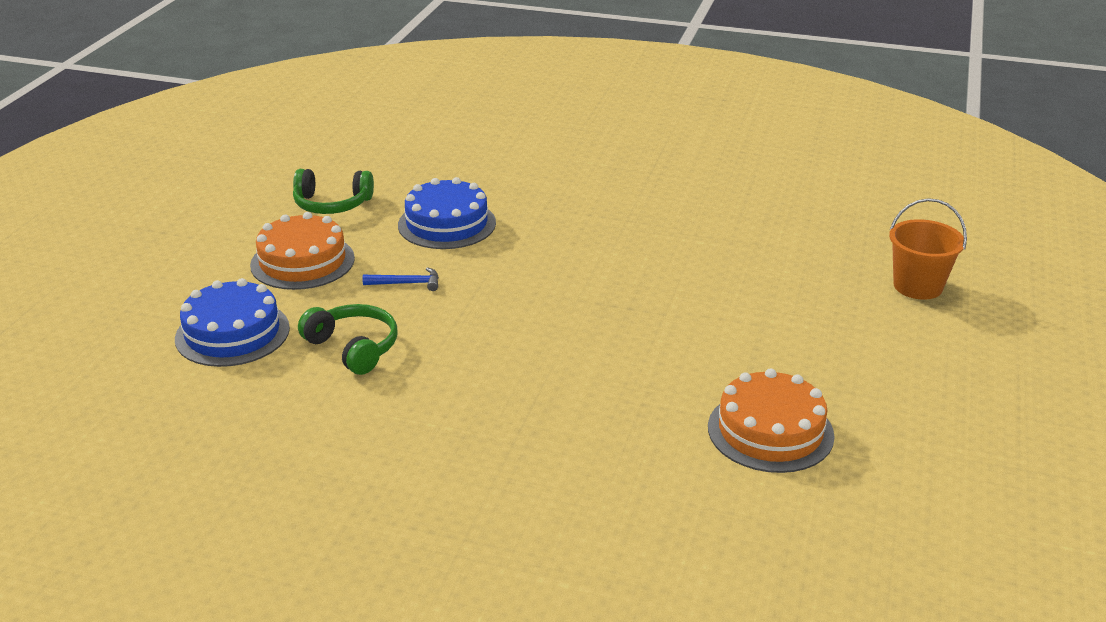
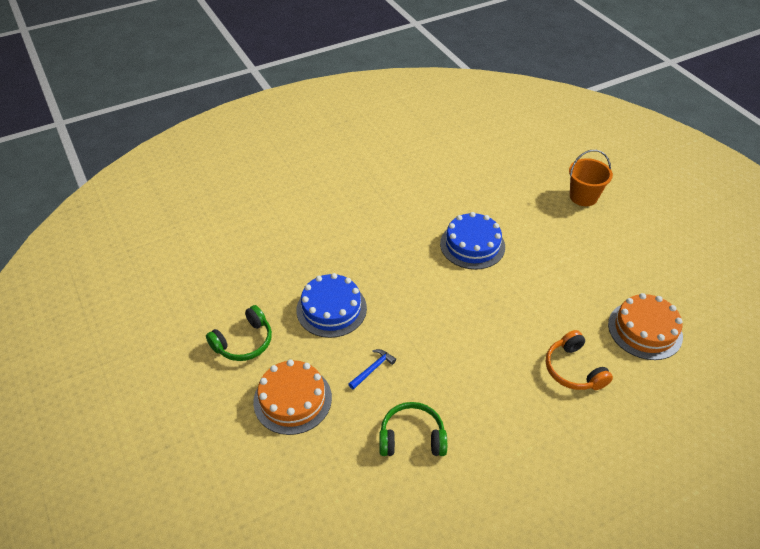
camera: 45 degrees left, 15 degrees up
blue cake [175,278,290,367] -> blue cake moved to [440,212,505,270]
none -> orange headphones [546,330,613,390]

